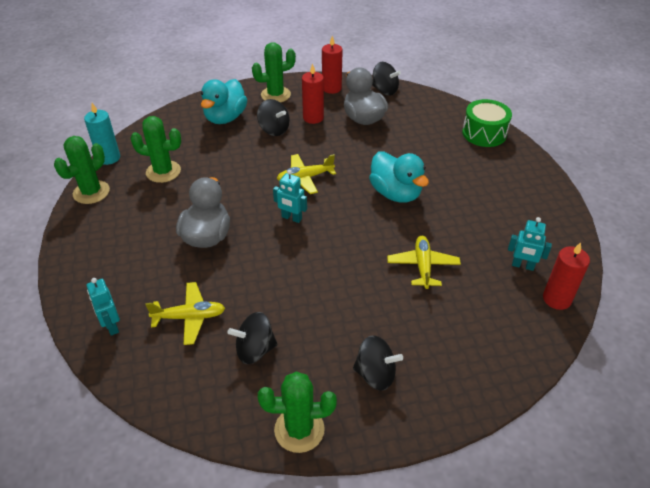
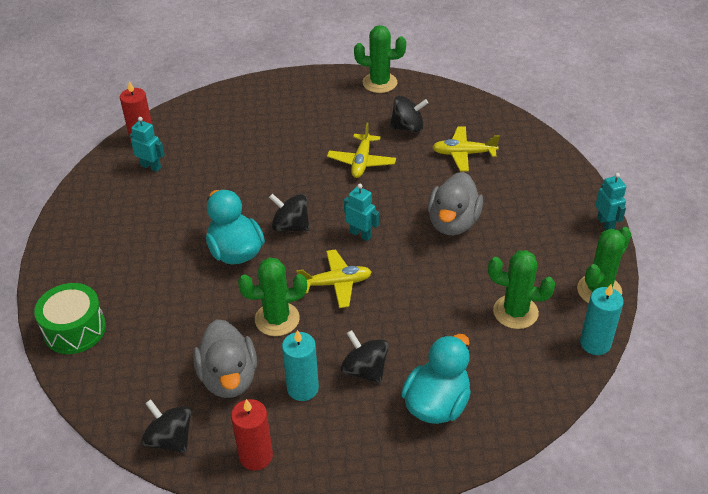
camera: 170 degrees left, 0 degrees up
turquoise robot [87,278,120,336] -> turquoise robot moved to [595,173,626,230]
green cactus [252,42,296,103] -> green cactus moved to [238,257,307,336]
red candle [302,63,324,124] -> turquoise candle [282,330,319,401]
black spinning top [353,335,403,391] -> black spinning top moved to [269,193,309,231]
yellow plane [387,236,461,289] -> yellow plane moved to [327,122,396,178]

